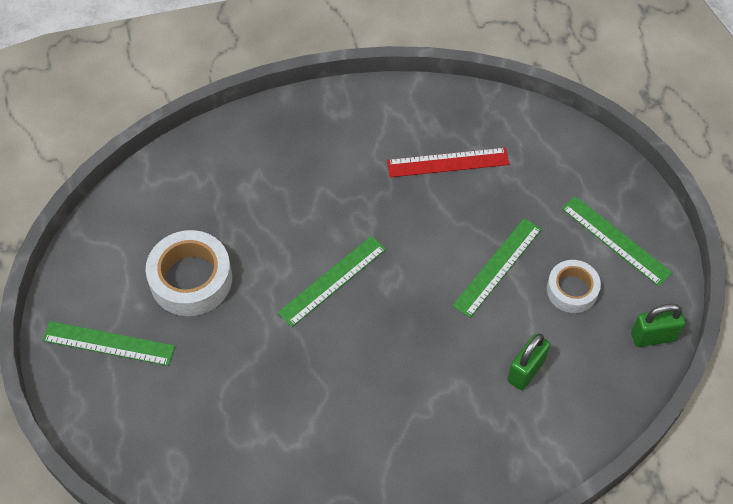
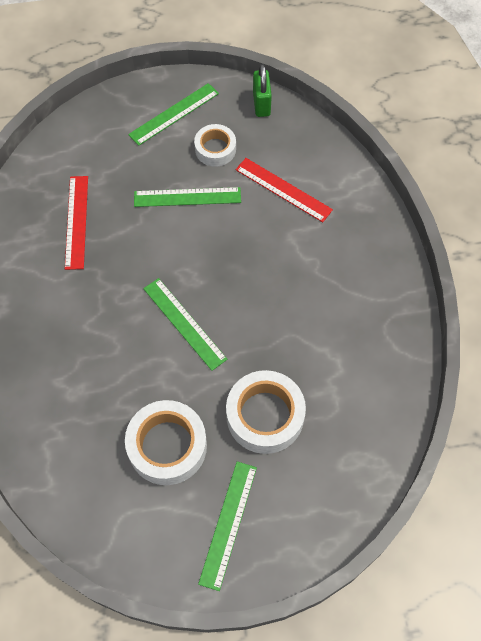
camera: 85 degrees left, 5 degrees up
green ruler [452,218,542,318] -> green ruler turned 45 degrees counterclockwise [134,187,241,207]
green padlock [507,334,550,390] -> red ruler [236,158,333,222]
none -> white tape [226,370,306,454]

